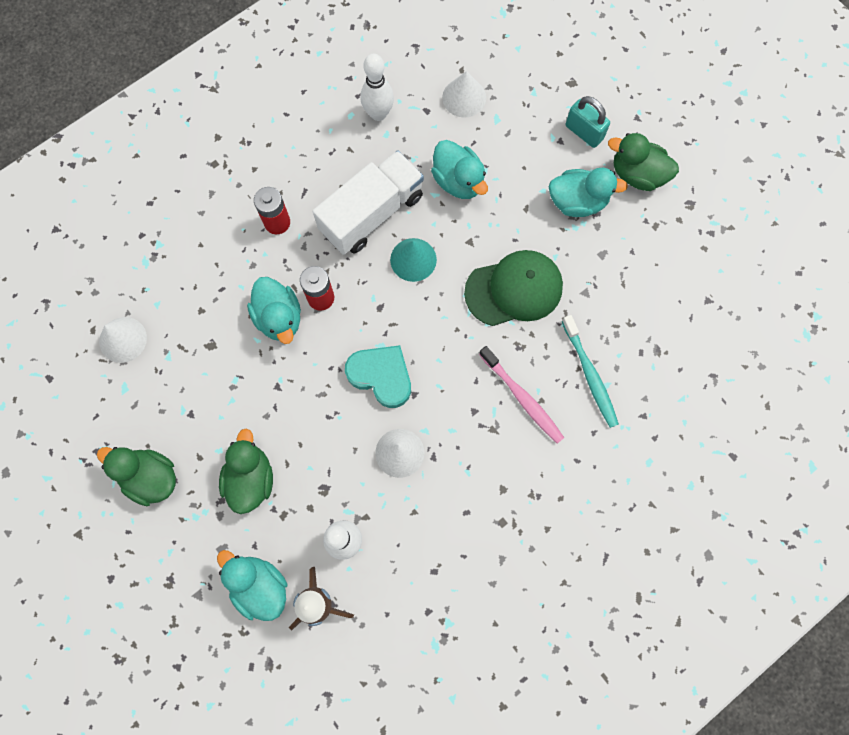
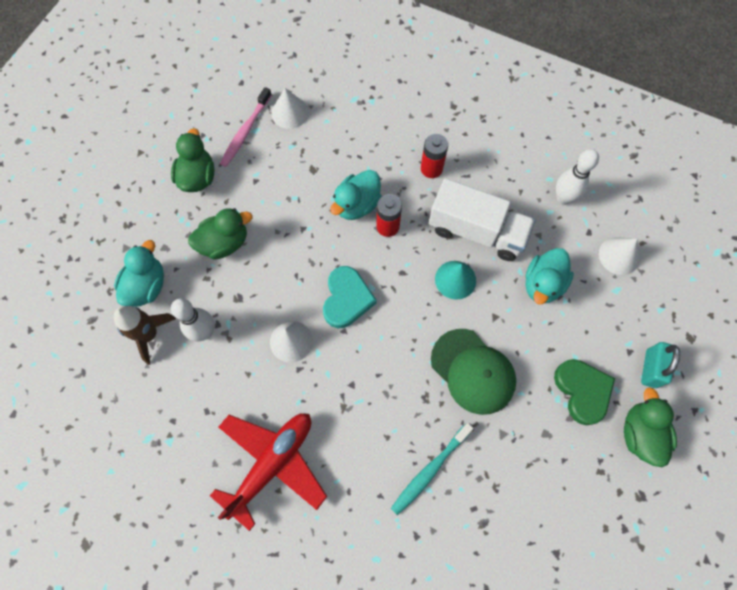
camera: 65 degrees right, 5 degrees down
pink toothbrush [479,346,564,444] -> pink toothbrush moved to [220,87,272,167]
turquoise duck [549,168,628,217] -> green heart [554,359,615,425]
none -> red plane [210,413,327,531]

